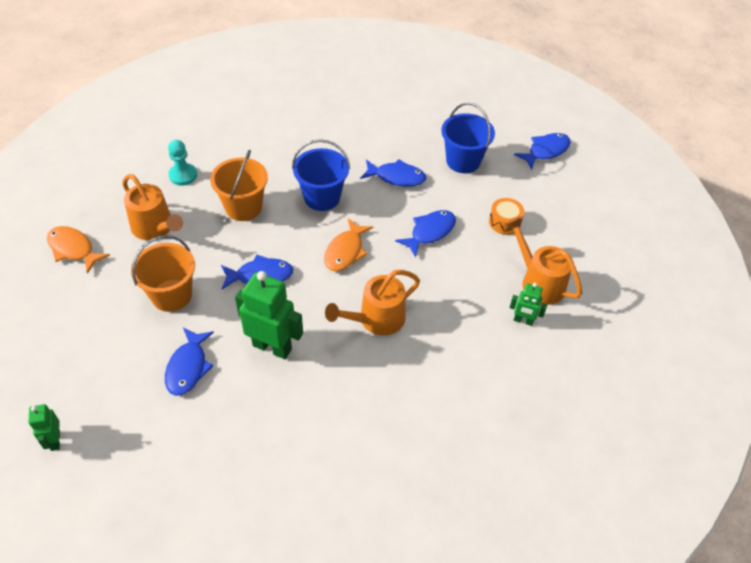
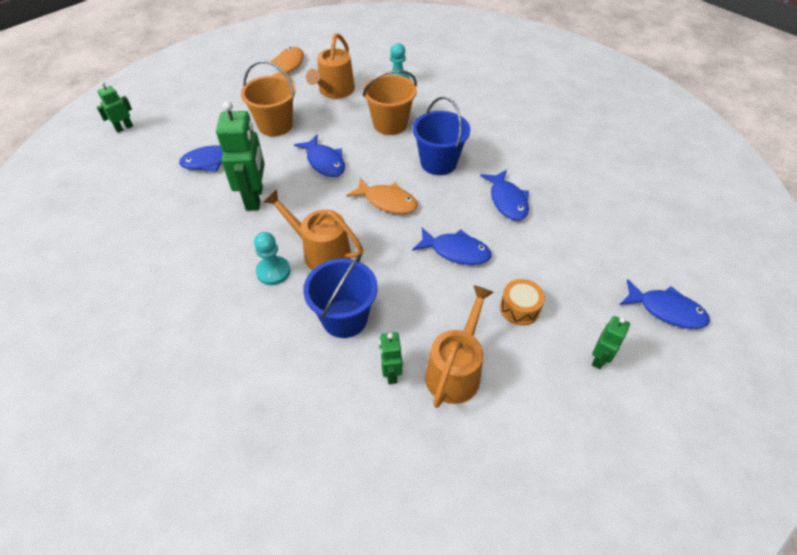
camera: 65 degrees right, 0 degrees up
orange fish [324,218,373,271] -> orange fish turned 150 degrees counterclockwise [346,177,418,214]
blue bucket [441,102,495,173] -> blue bucket moved to [303,254,378,338]
none -> turquoise pawn [254,232,290,285]
none -> green robot [592,316,630,369]

